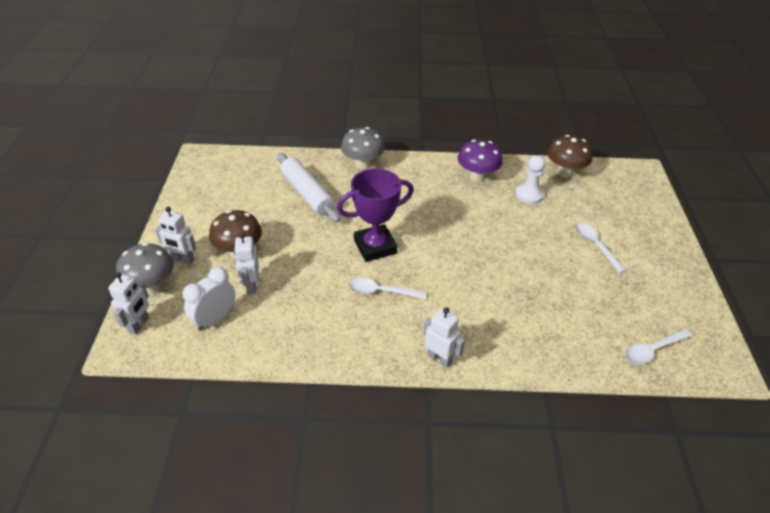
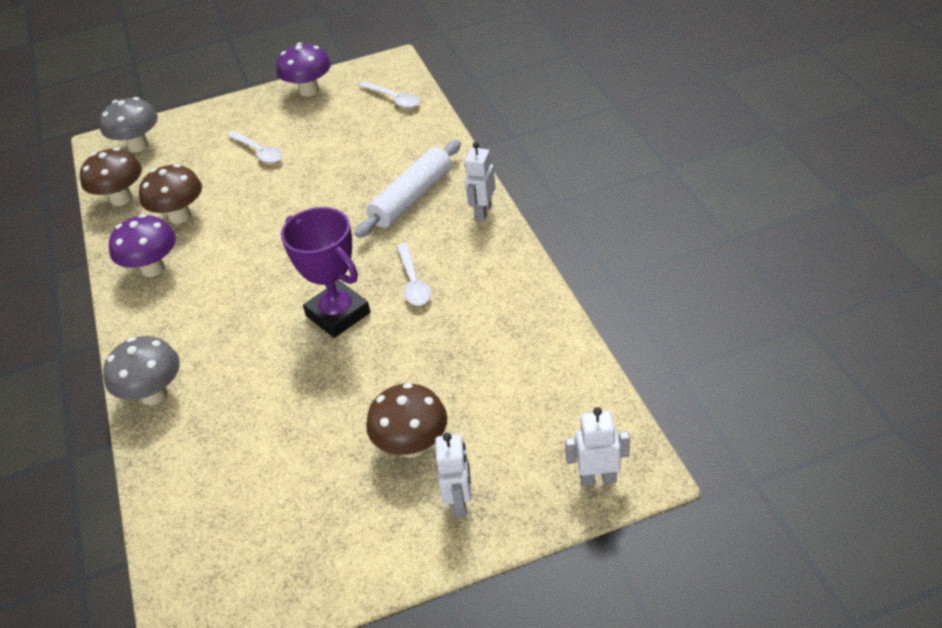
camera: 105 degrees left, 0 degrees up
grey mushroom [116,243,174,294] -> grey mushroom moved to [100,97,158,152]
white clock [182,267,236,331] -> none
white robot [234,233,259,294] -> none
white rolling pin [277,153,340,223] -> white rolling pin moved to [355,140,461,238]
white pawn [516,155,546,204] -> brown mushroom [139,164,202,224]
white spoon [576,223,626,273] -> white spoon turned 90 degrees counterclockwise [227,131,283,163]
none -> purple mushroom [276,43,331,96]

